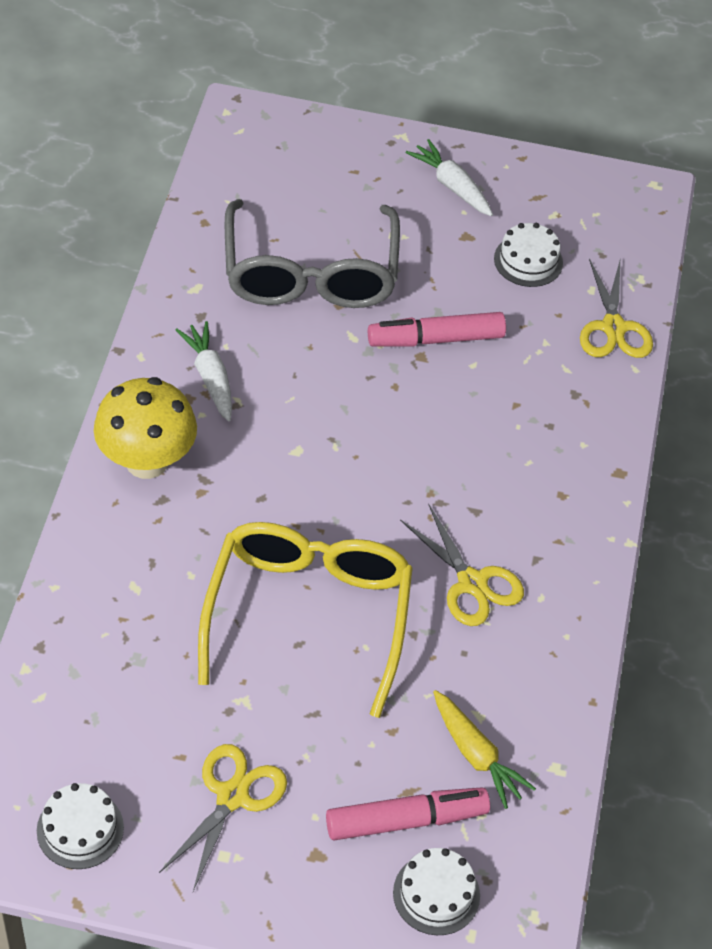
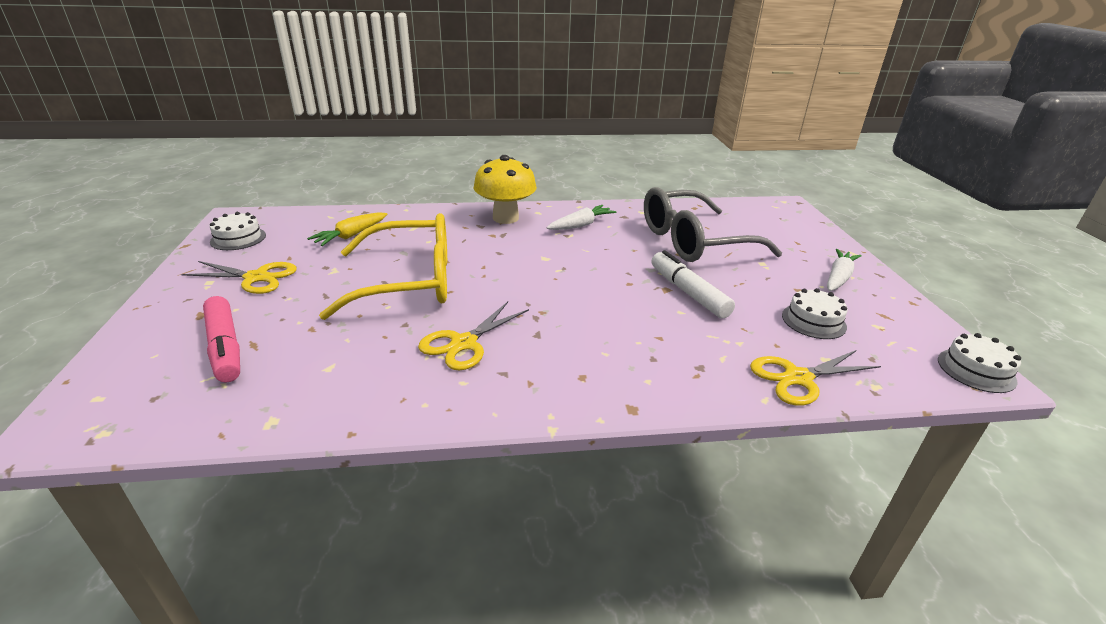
camera: 75 degrees right, 20 degrees down
pink marker [368,312,506,347] -> white marker [651,250,735,319]
white cake [393,848,480,935] -> white cake moved to [938,333,1021,393]
yellow carrot [433,690,536,809] -> yellow carrot moved to [307,212,387,246]

